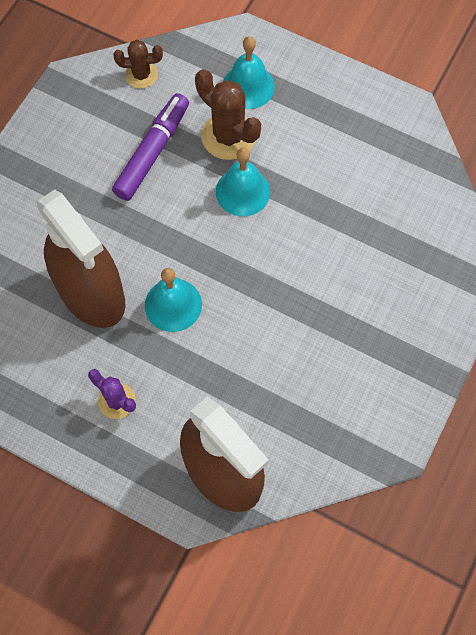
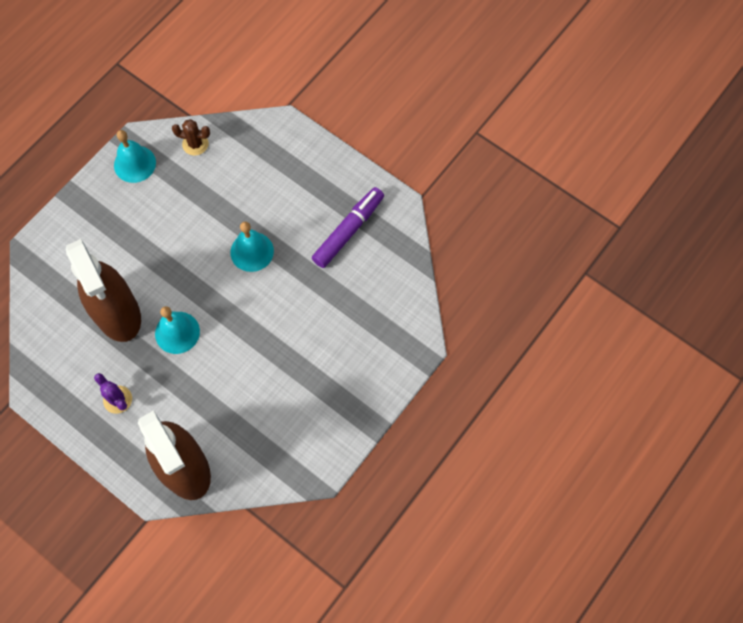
camera: 10 degrees right, 0 degrees up
purple marker [112,93,189,201] -> purple marker moved to [312,187,384,268]
brown cactus [195,69,261,160] -> none
turquoise bell [223,36,275,109] -> turquoise bell moved to [114,130,156,183]

